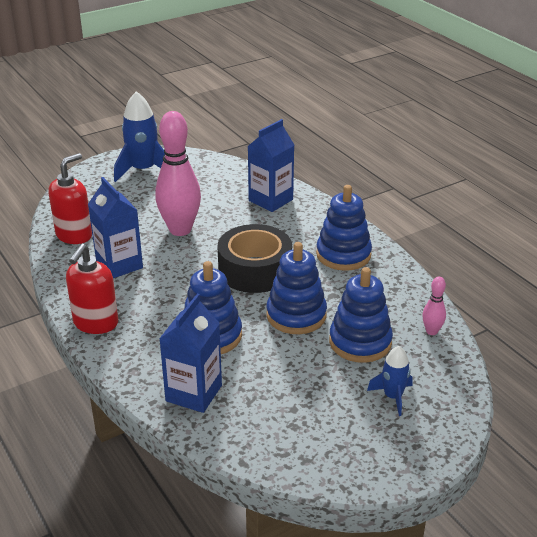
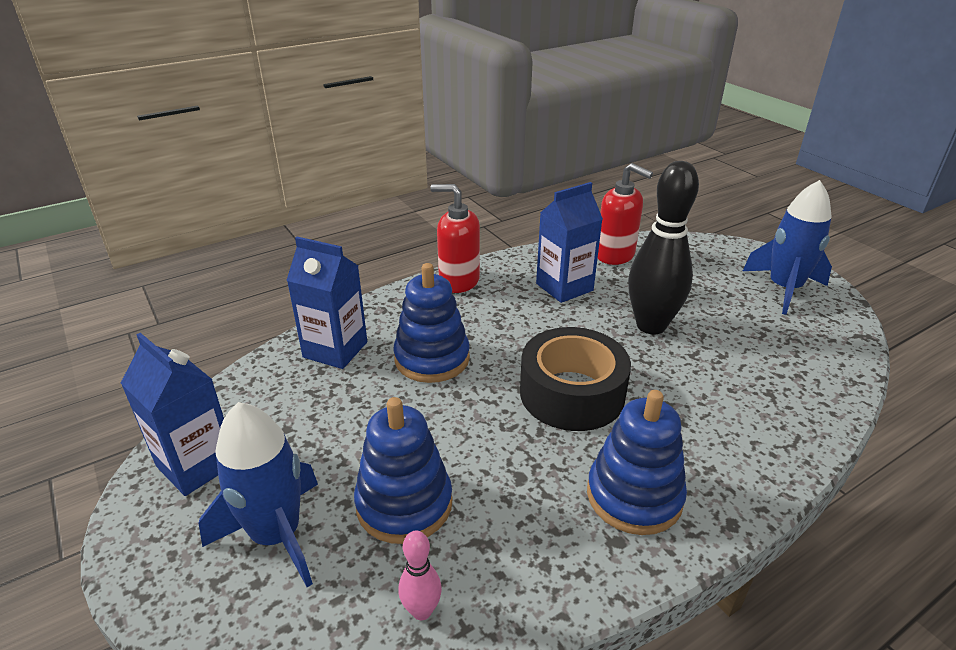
camera: 90 degrees right, 0 degrees up
pink bowling pin [155,111,201,236] -> black bowling pin [628,161,699,334]
blue carton [247,119,294,212] -> blue carton moved to [121,333,224,496]
blue stacking toy [266,242,327,334] -> none
blue rocket [367,346,413,416] -> blue rocket [199,402,318,587], size x1.78

